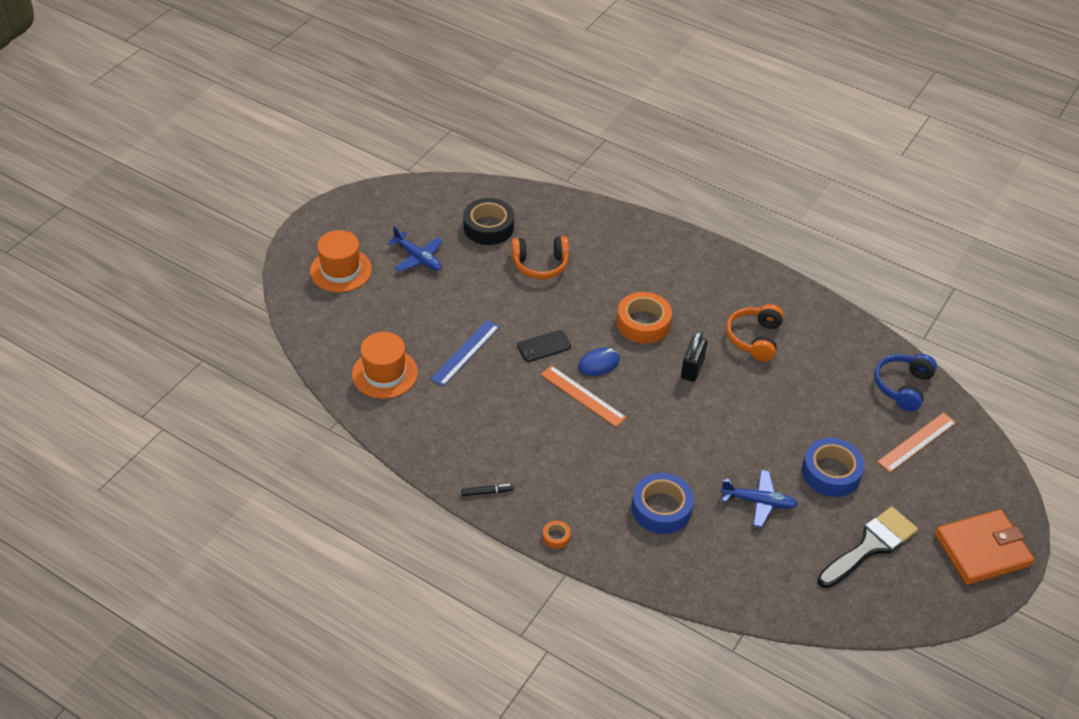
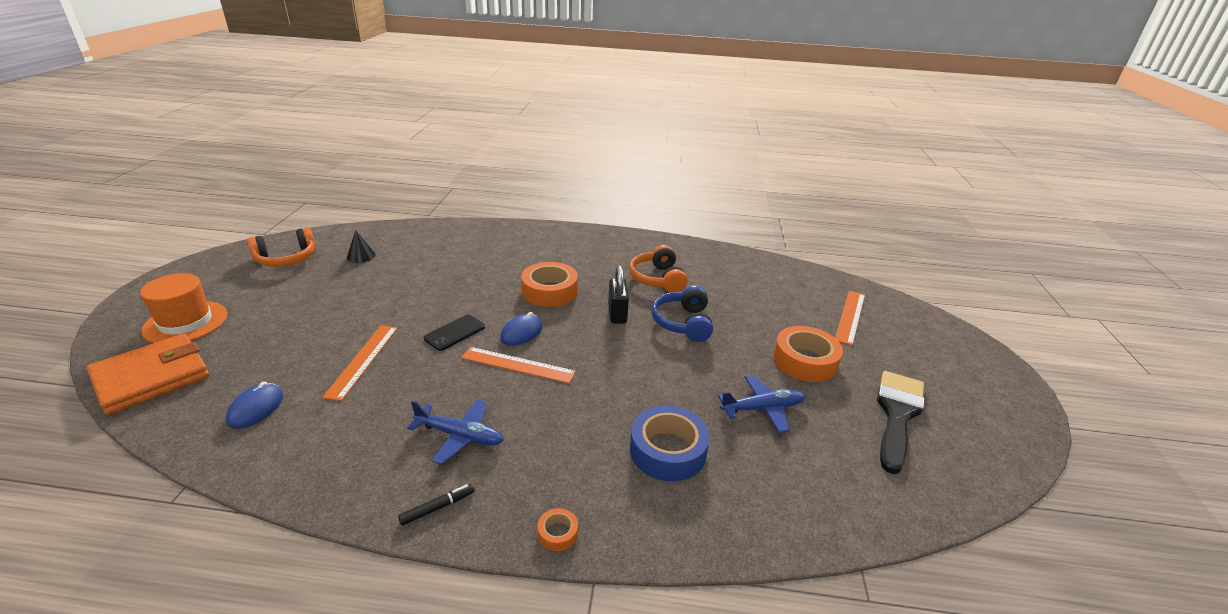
camera: 25 degrees left, 15 degrees down
orange hat [352,332,418,399] -> blue mouse [226,382,283,429]
blue plane [387,226,443,272] -> blue plane moved to [407,399,503,464]
blue ruler [430,320,500,386] -> orange ruler [322,325,398,401]
black tape [463,198,514,245] -> black cone [347,230,376,263]
orange headphones [511,236,569,279] -> orange headphones moved to [247,227,316,267]
blue tape [802,438,865,497] -> orange tape [773,326,843,382]
blue headphones [874,354,937,411] -> blue headphones moved to [651,285,713,342]
orange wallet [935,510,1034,585] -> orange wallet moved to [87,333,209,415]

